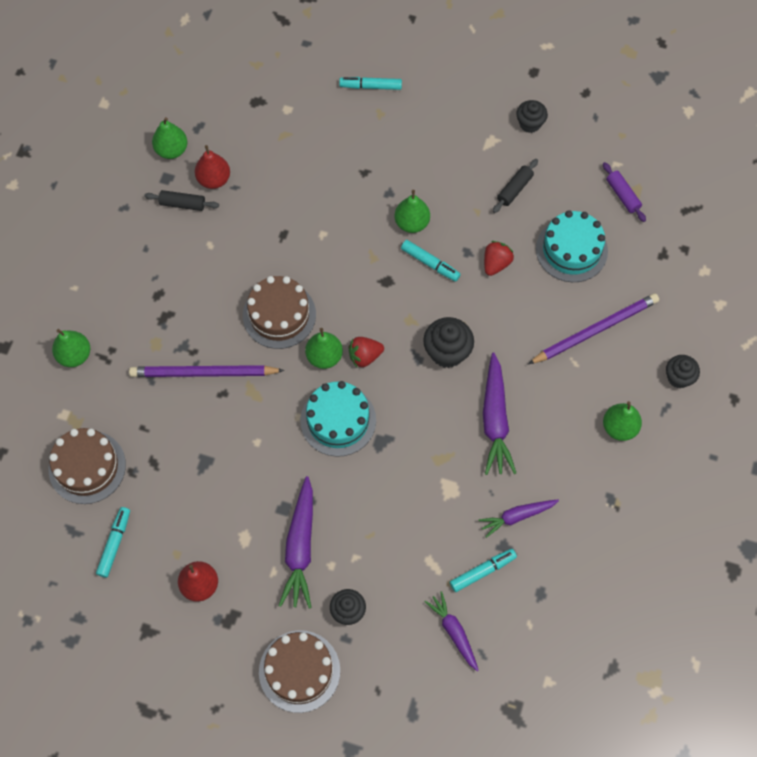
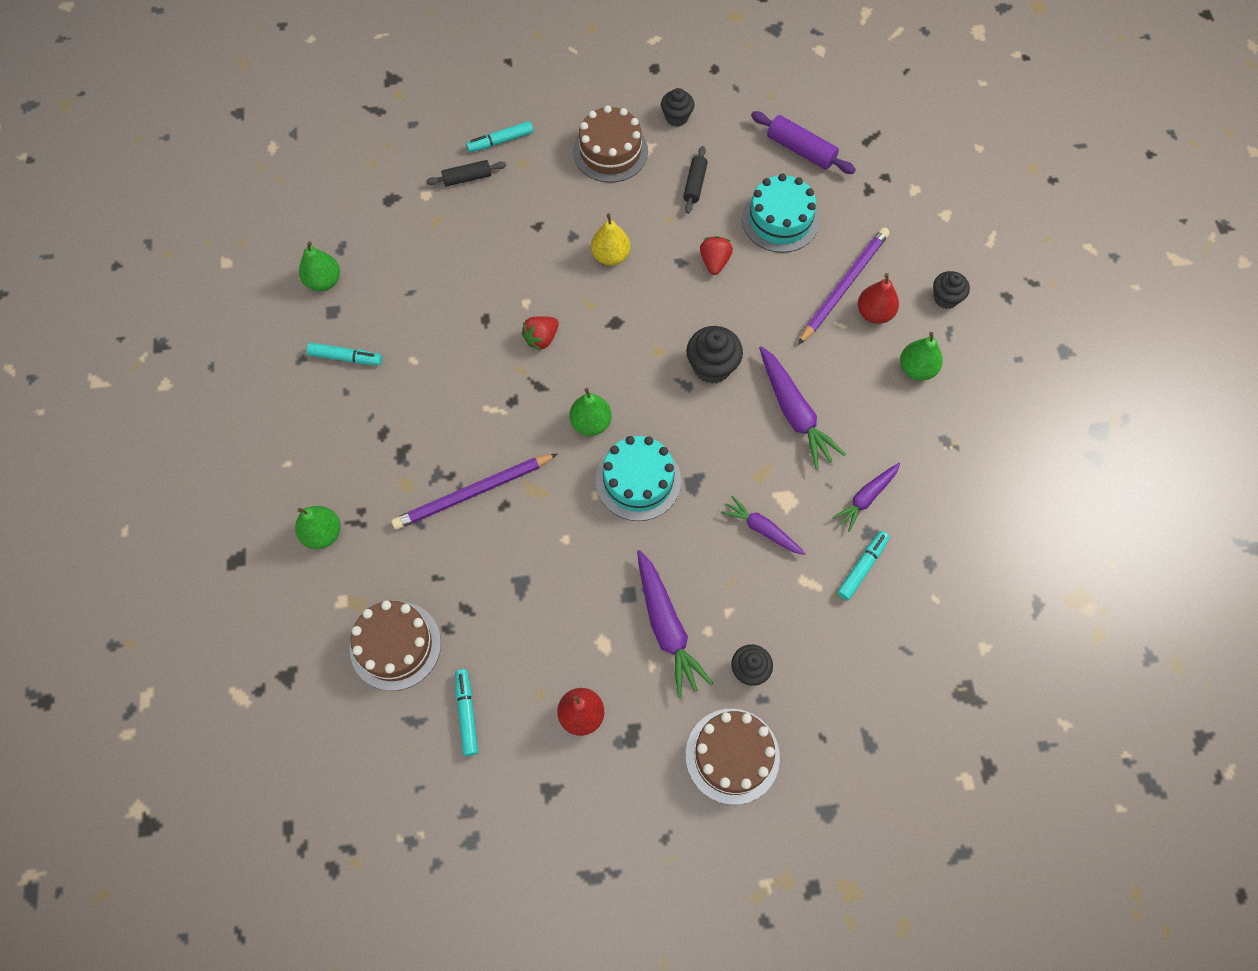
camera: 25 degrees left, 0 degrees up
black rolling pin [144,190,219,211] -> black rolling pin moved to [426,160,506,187]
red pear [195,145,230,189] -> red pear moved to [858,273,899,324]
brown cake [243,276,316,349] -> brown cake moved to [573,105,648,183]
red strawberry [349,337,384,367] -> red strawberry moved to [521,316,559,351]
green pear [394,190,430,233] -> yellow pear [591,213,630,266]
turquoise marker [401,240,461,282] -> turquoise marker moved to [307,343,382,365]
purple carrot [425,591,479,671] -> purple carrot moved to [721,496,806,555]
purple rolling pin [603,162,646,222] -> purple rolling pin [751,111,856,174], size x1.50

